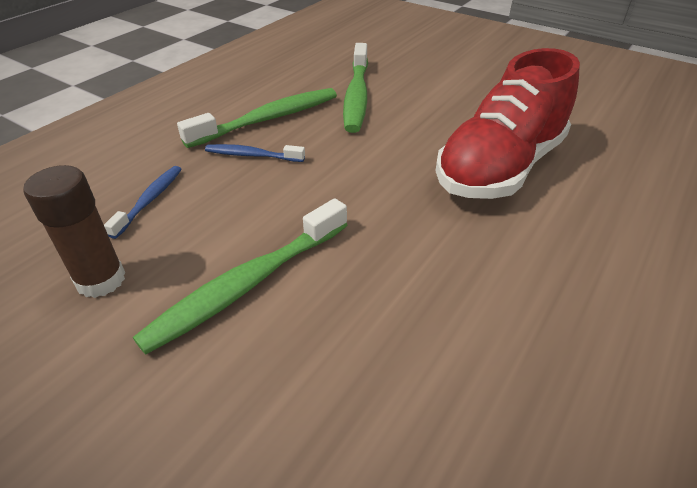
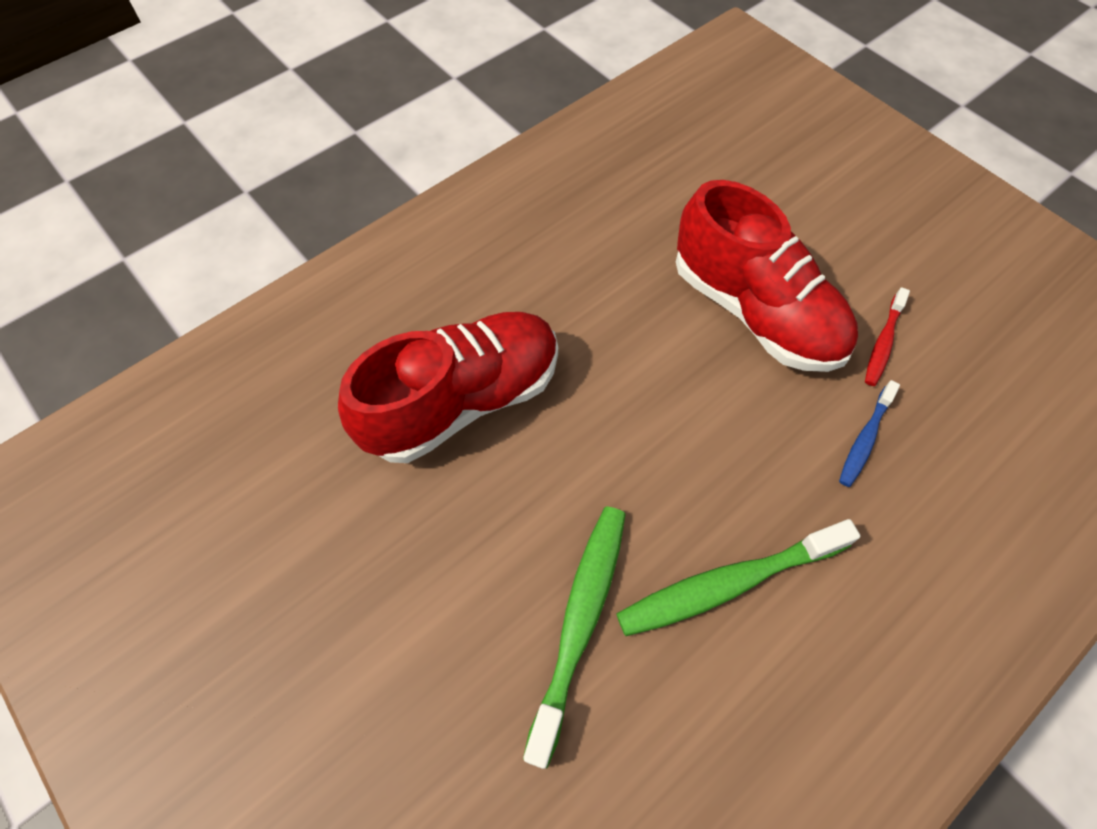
camera: 165 degrees left, 20 degrees up
brown glue stick [23,165,125,298] -> red toothbrush [865,287,910,386]
green toothbrush [133,198,347,354] -> red shoe [676,180,858,372]
blue toothbrush [205,144,305,162] -> none

